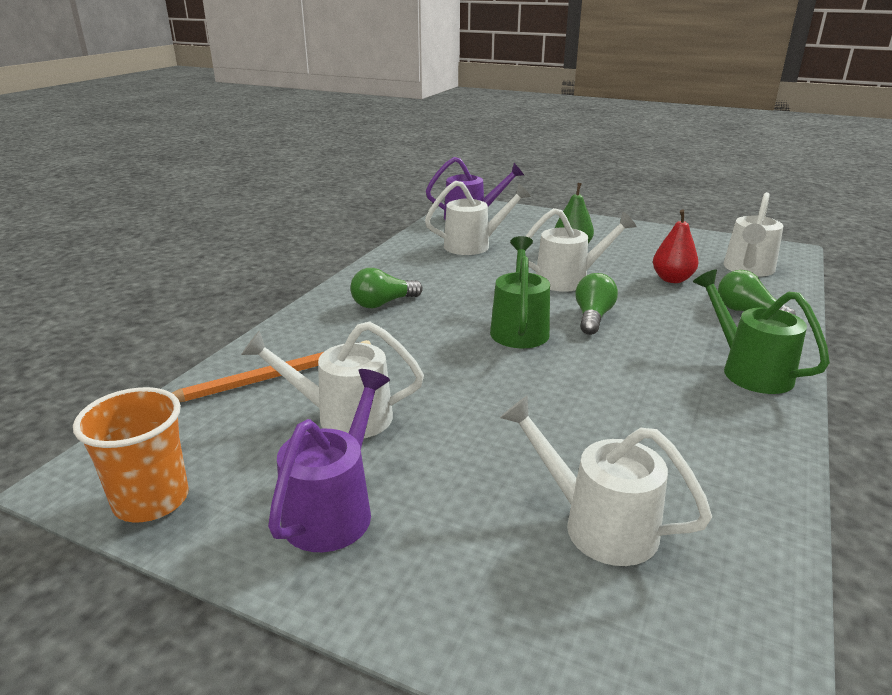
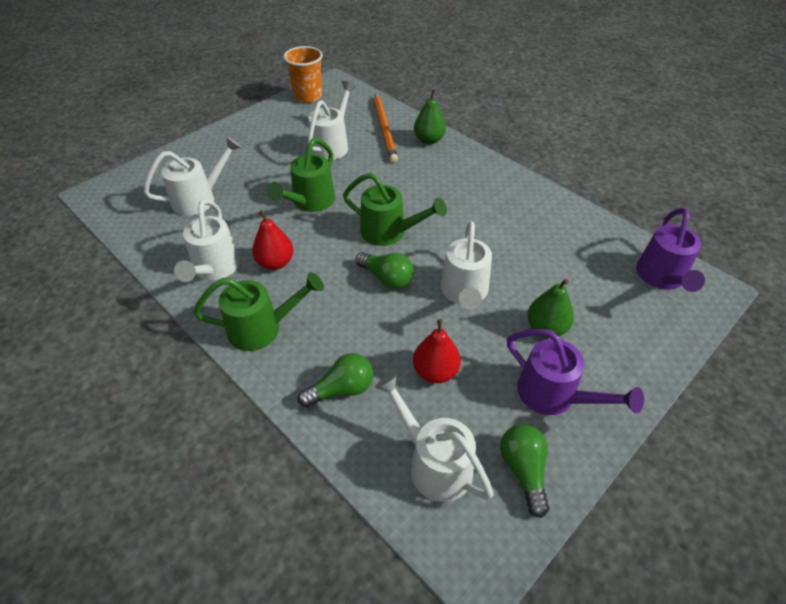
camera: 110 degrees right, 20 degrees up
purple watering can [268,369,390,552] -> purple watering can moved to [507,329,644,415]
green light bulb [351,268,423,308] -> green light bulb moved to [500,424,549,518]
white watering can [425,181,531,255] -> white watering can moved to [174,199,240,282]
none -> red pear [252,210,294,270]
none -> green watering can [267,138,335,212]
none -> green pear [414,89,446,144]

